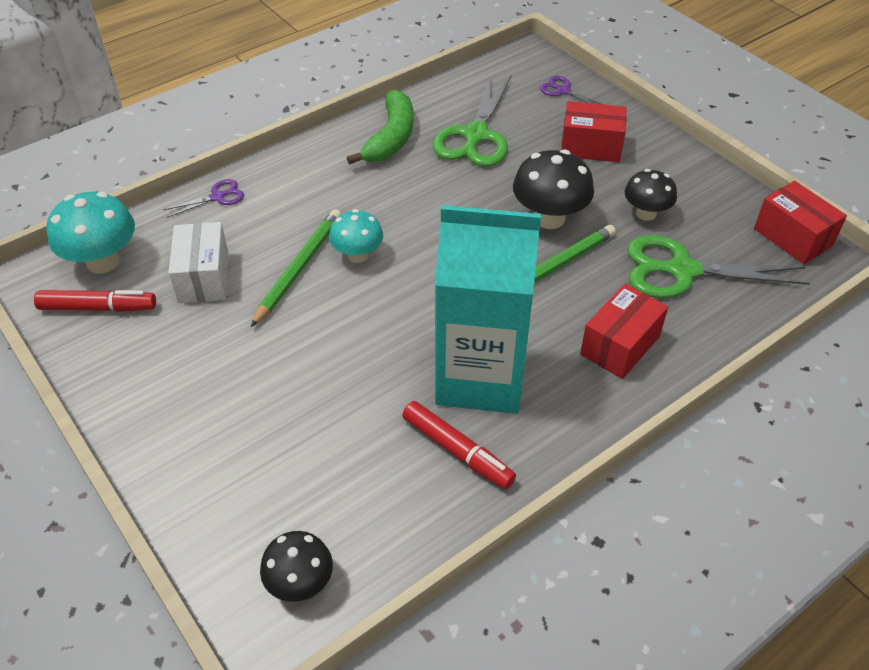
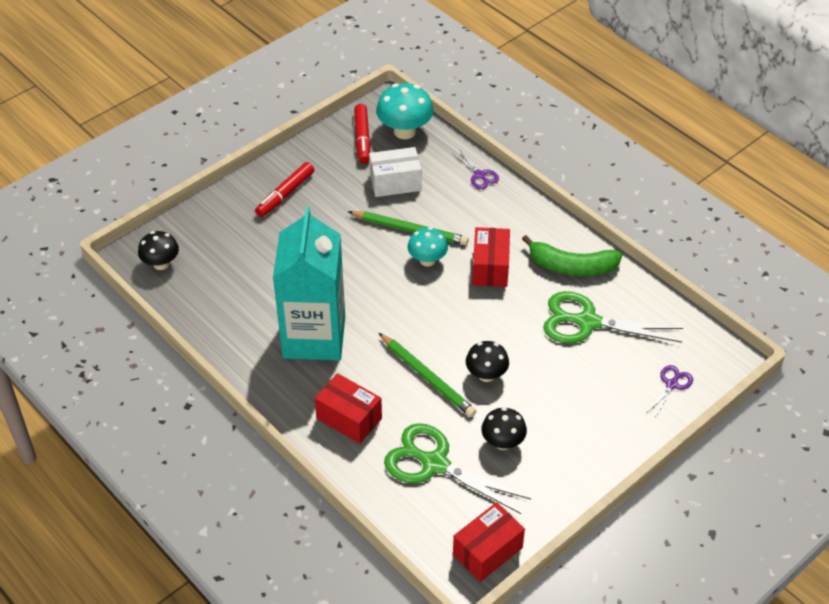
camera: 85 degrees right, 0 degrees up
red marker [402,401,516,489] -> red marker moved to [255,162,314,217]
black mushroom [513,150,594,229] -> black mushroom [466,341,509,382], size x0.65
red box [561,101,627,162] -> red box moved to [472,227,510,287]
green scissors [627,235,811,298] -> green scissors turned 60 degrees counterclockwise [384,423,531,514]

